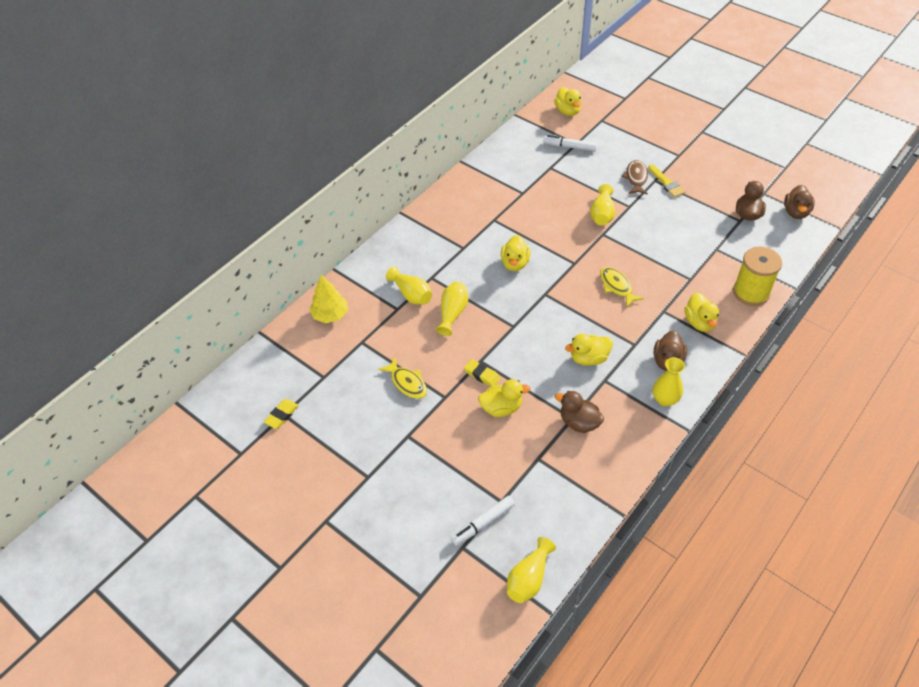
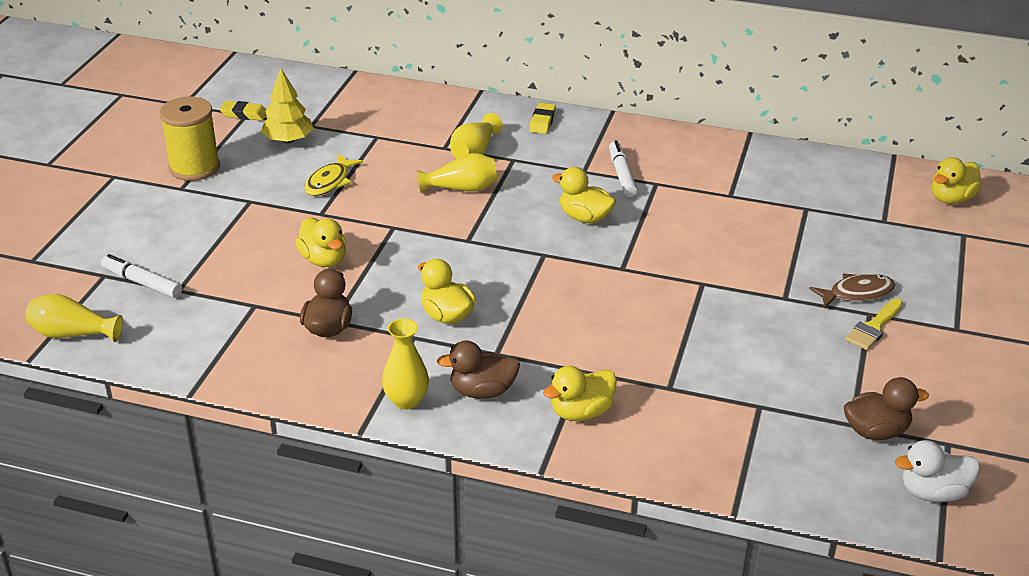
camera: 65 degrees right, 15 degrees down
yellow tree [309,275,348,323] -> yellow tree moved to [261,69,314,143]
yellow eraser [464,359,501,387] -> yellow eraser moved to [529,103,556,134]
yellow duck [501,235,530,271] -> yellow duck turned 45 degrees clockwise [552,167,616,223]
white marker [544,135,597,151] -> white marker moved to [609,140,638,197]
yellow vase [590,184,616,226] -> none
yellow fish [600,267,644,307] -> none
yellow spool [733,246,782,306] -> yellow spool moved to [160,97,220,181]
brown duck [784,185,815,219] -> white duck [895,440,980,502]

